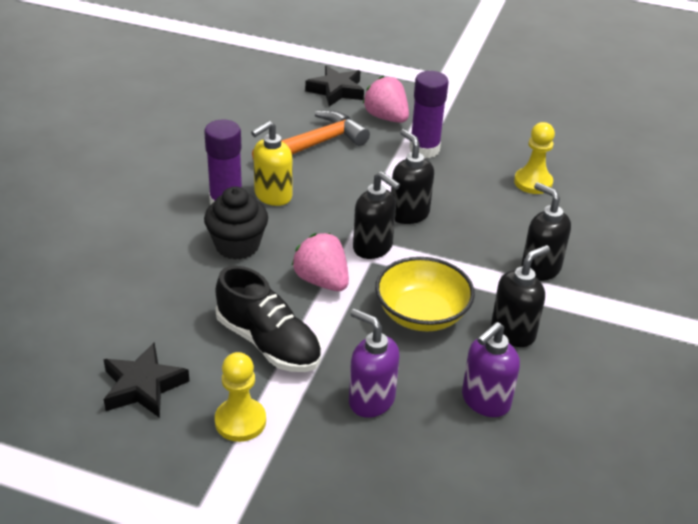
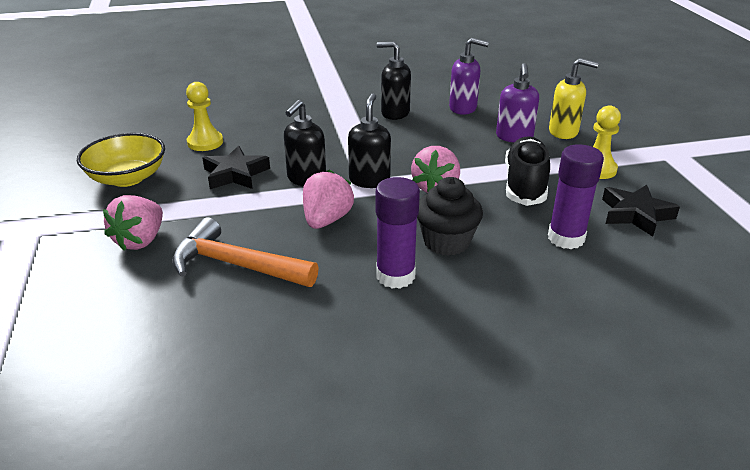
camera: 120 degrees left, 5 degrees down
yellow soap dispenser [251,121,292,206] -> yellow soap dispenser moved to [549,58,599,139]
black star [305,65,364,107] -> black star moved to [203,146,270,189]
yellow bowl [375,257,475,331] -> yellow bowl moved to [77,133,165,187]
purple glue stick [409,71,449,158] -> purple glue stick moved to [548,144,604,249]
black soap dispenser [521,182,571,281] -> none
none -> pink strawberry [303,170,354,229]

